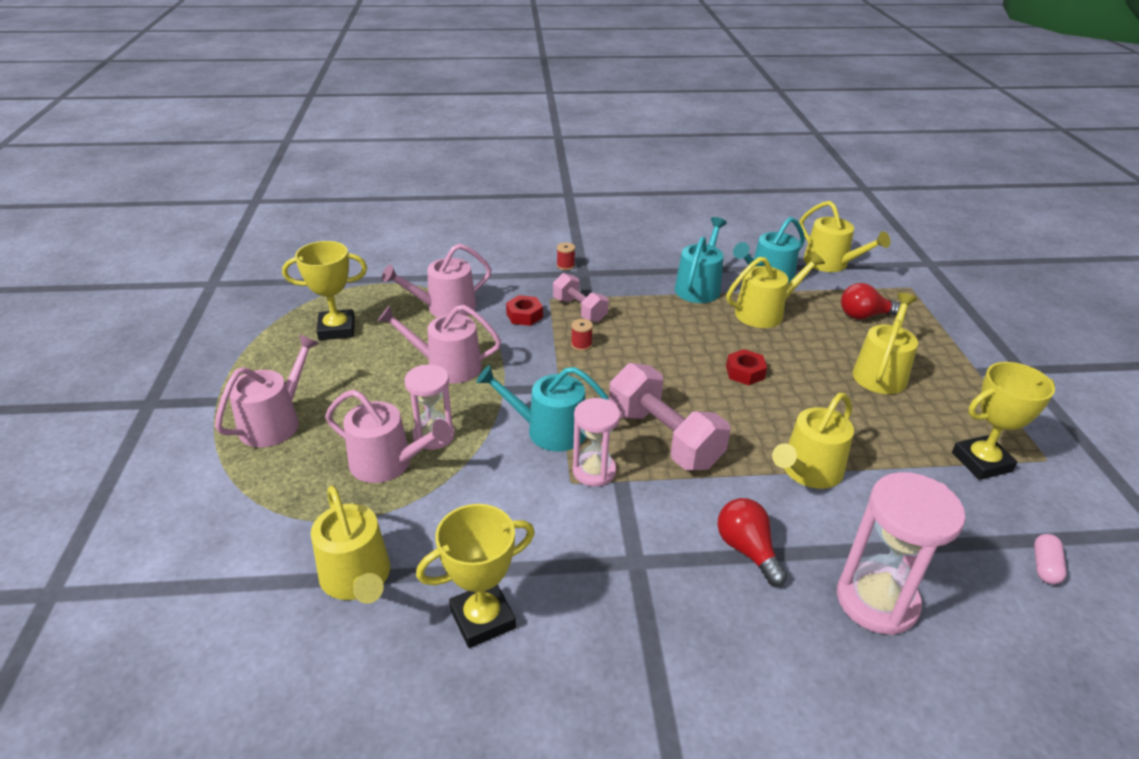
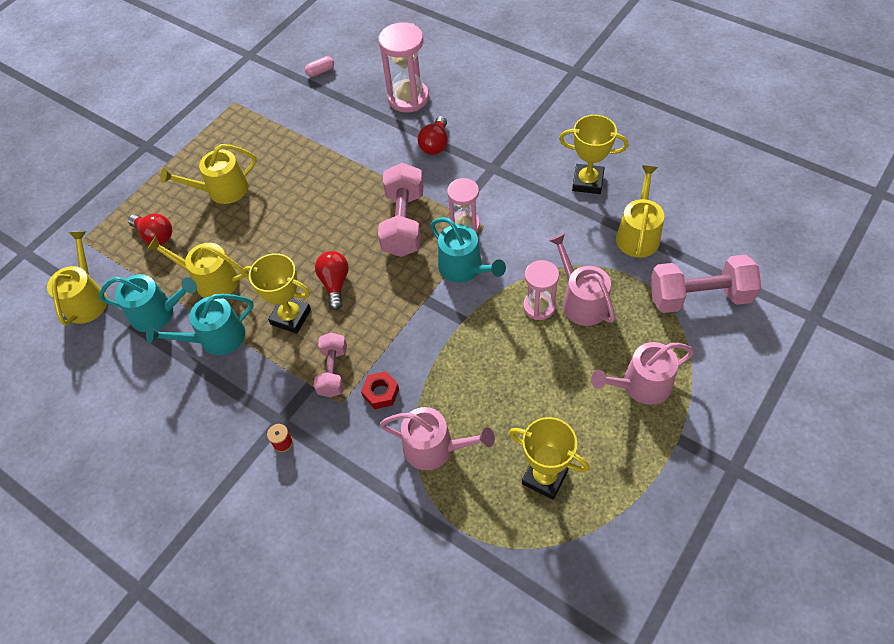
camera: 135 degrees left, 20 degrees up
pink watering can [378,305,501,384] -> none
red spool [571,319,593,351] -> none
red nut [726,349,767,385] -> none
yellow watering can [772,393,854,489] -> none
yellow trophy [952,362,1055,480] -> yellow trophy moved to [243,253,311,334]
none -> red light bulb [315,251,349,310]
none -> pink dumbbell [650,254,761,313]

